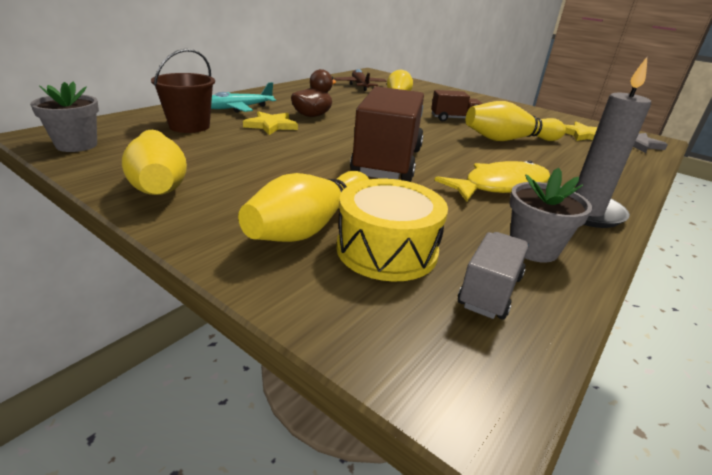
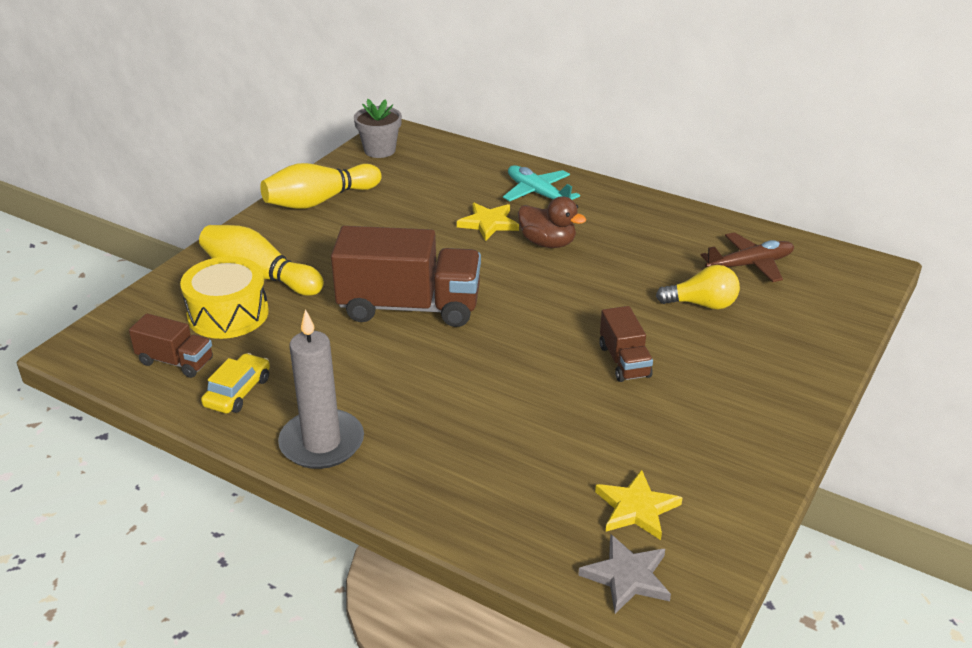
camera: 85 degrees right, 5 degrees up
brown bucket [151,49,215,133] -> none
yellow fish [434,161,550,202] -> none
grey truck [458,232,529,319] -> brown truck [129,313,213,378]
yellow bowling pin [466,101,566,141] -> none
grey flower pot [509,168,592,263] -> yellow car [201,353,270,413]

